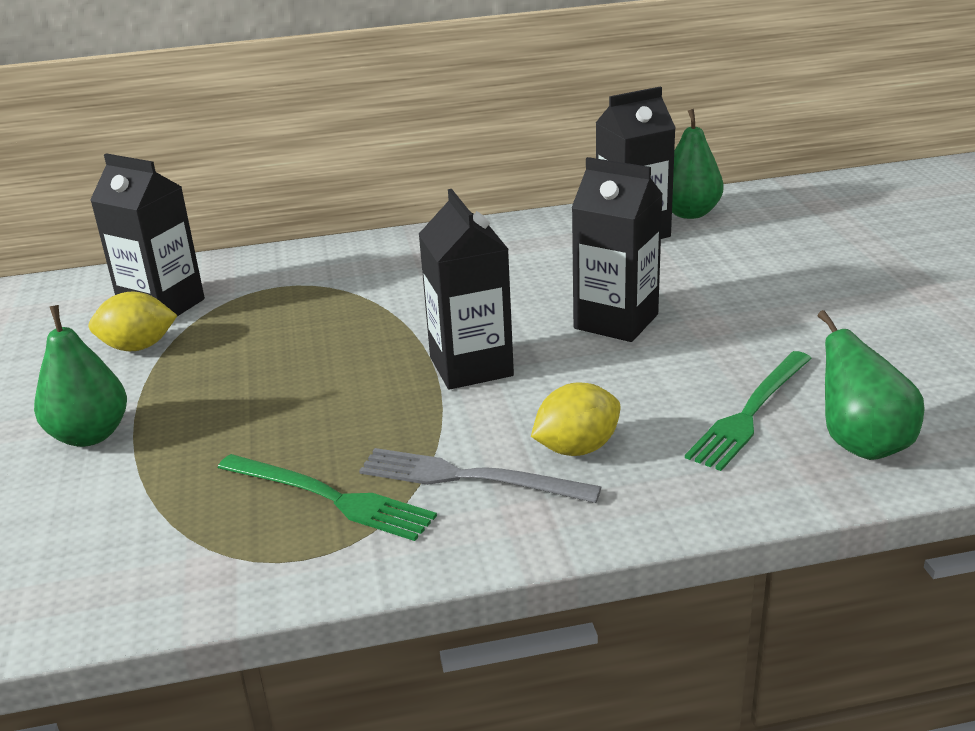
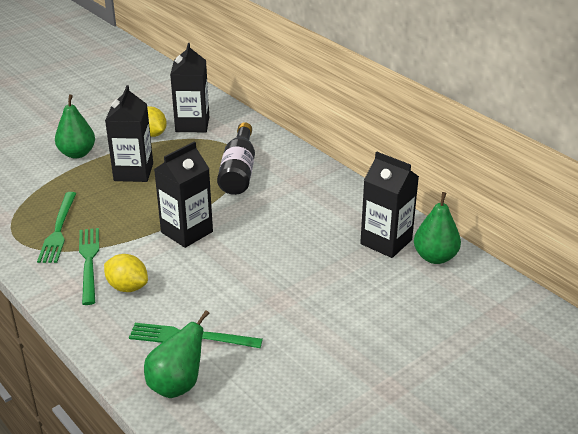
camera: 60 degrees right, 5 degrees up
grey fork [359,448,601,503] -> green fork [79,228,99,305]
black carton [571,157,663,342] -> black carton moved to [105,85,153,182]
none -> black bottle [217,122,255,195]

